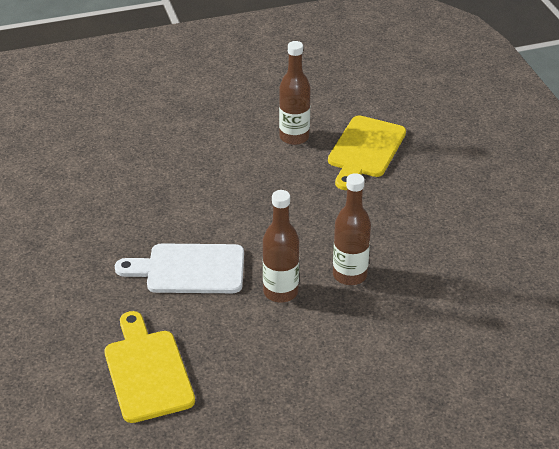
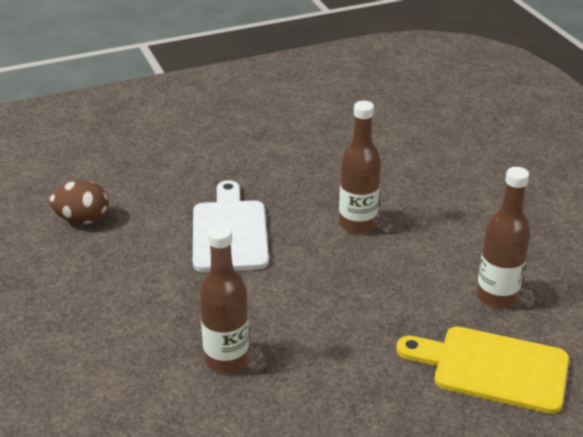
camera: 85 degrees right, 5 degrees down
yellow cutting board [104,311,195,423] -> brown egg [49,180,109,224]
brown bottle [263,190,299,302] -> brown bottle moved to [339,101,381,234]

